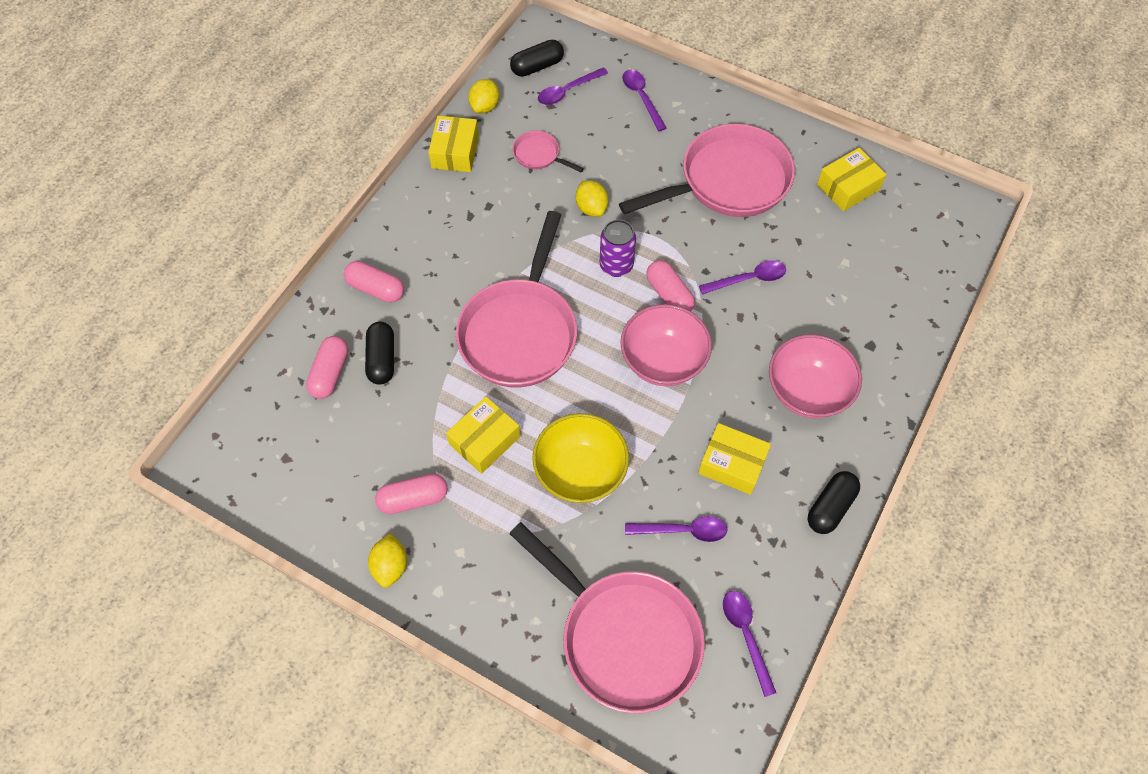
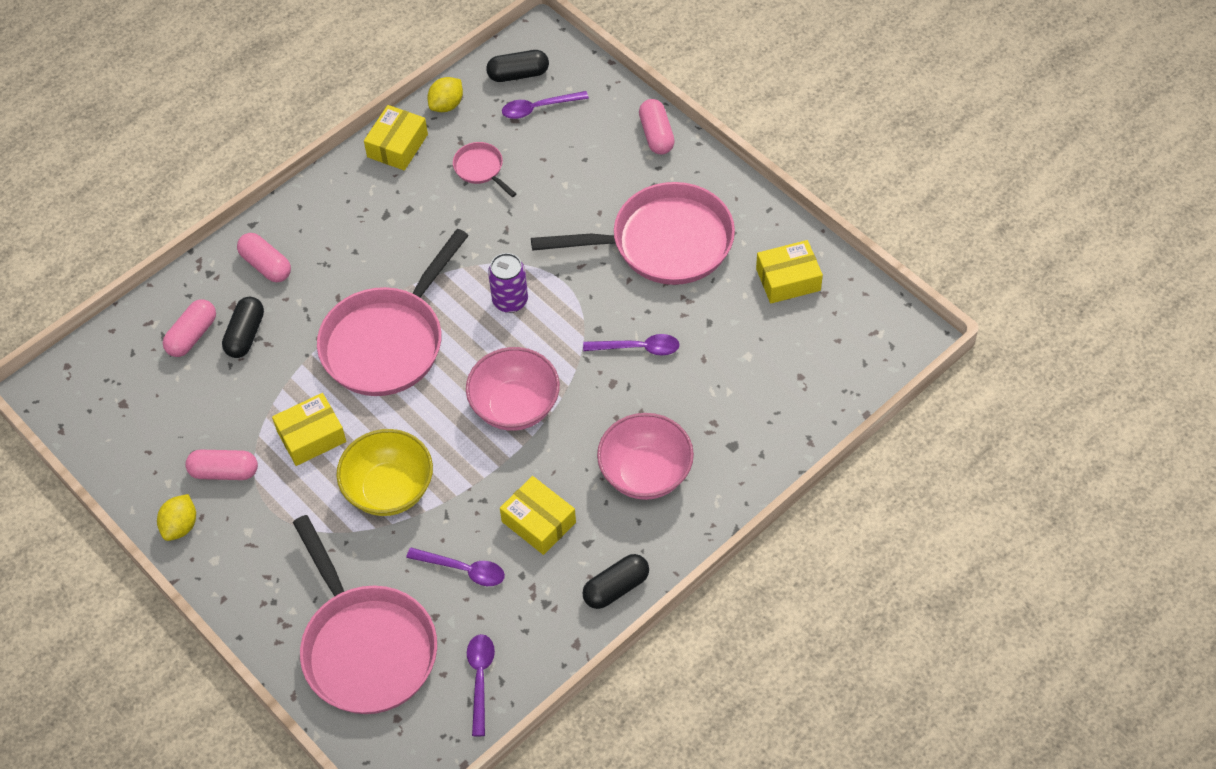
camera: 20 degrees right, 5 degrees down
yellow lemon [576,180,608,217] -> none
purple spoon [622,70,667,131] -> none
pink capsule [646,260,695,311] -> pink capsule moved to [639,99,675,155]

